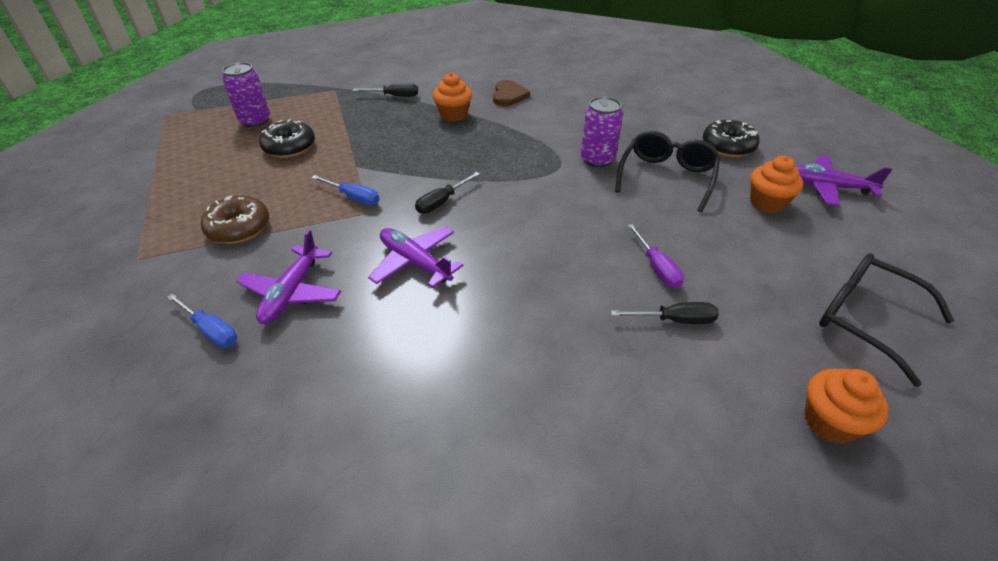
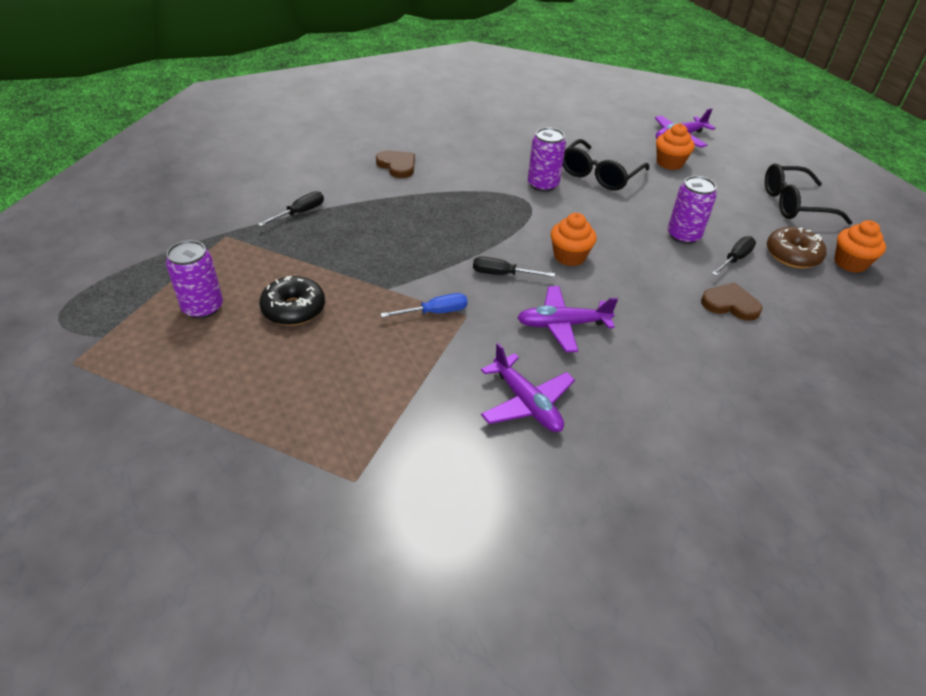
camera: 50 degrees left, 0 degrees up
blue screwdriver [167,293,237,348] -> none
brown donut [201,196,269,244] -> brown donut moved to [767,227,827,268]
black screwdriver [415,172,480,214] -> black screwdriver turned 105 degrees clockwise [473,257,555,277]
orange cupcake [433,72,472,122] -> orange cupcake moved to [551,213,597,266]
black glasses [615,131,720,212] -> black glasses turned 120 degrees counterclockwise [563,139,649,191]
purple screwdriver [627,224,684,288] -> purple can [668,176,717,244]
black donut [703,120,760,157] -> none
none -> brown heart [701,282,763,321]

